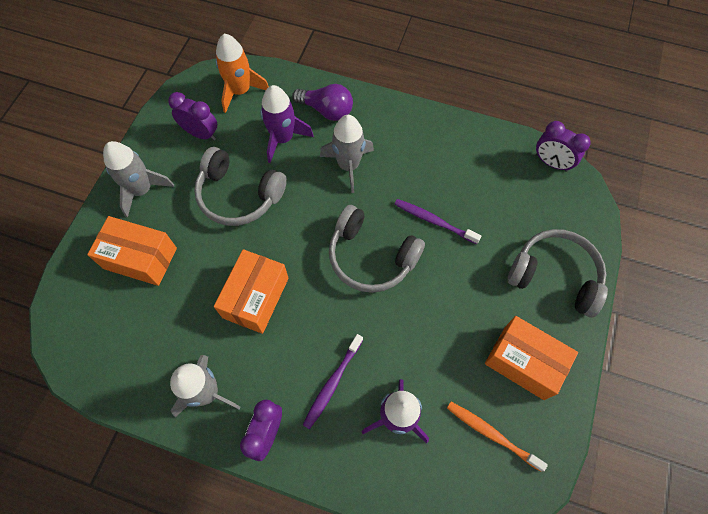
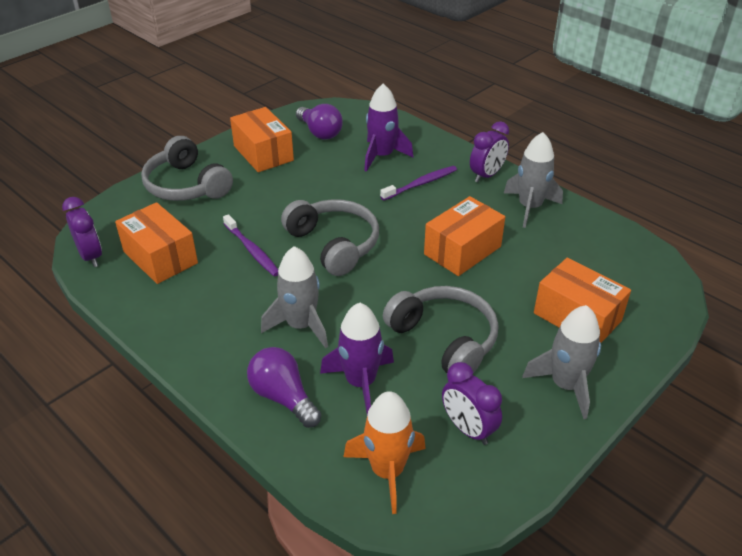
camera: 155 degrees left, 25 degrees down
orange toothbrush [447,402,548,472] -> purple light bulb [296,104,343,140]
none -> orange box [115,202,198,284]

